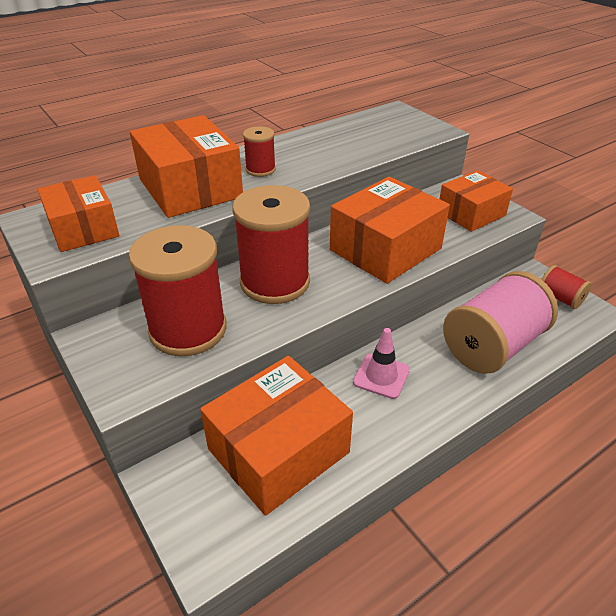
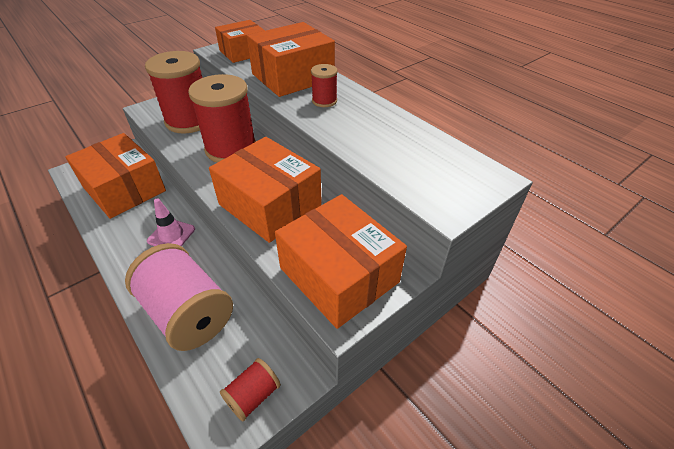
camera: 85 degrees right, 5 degrees up
orange box [440,170,513,232] -> orange box [275,194,407,329], size x1.53

